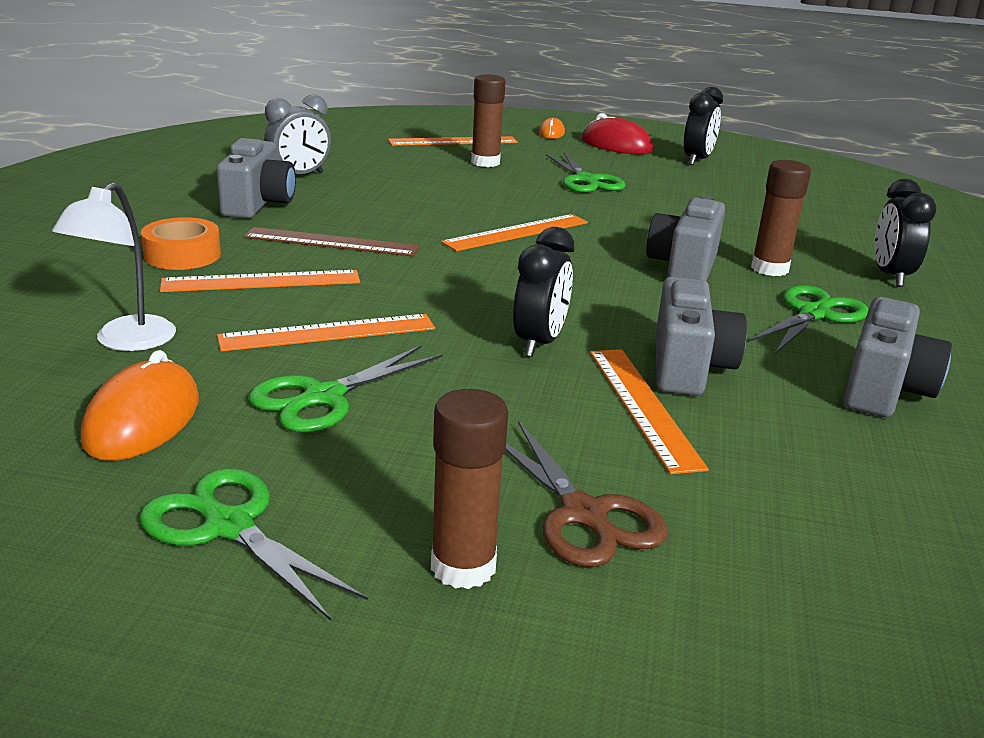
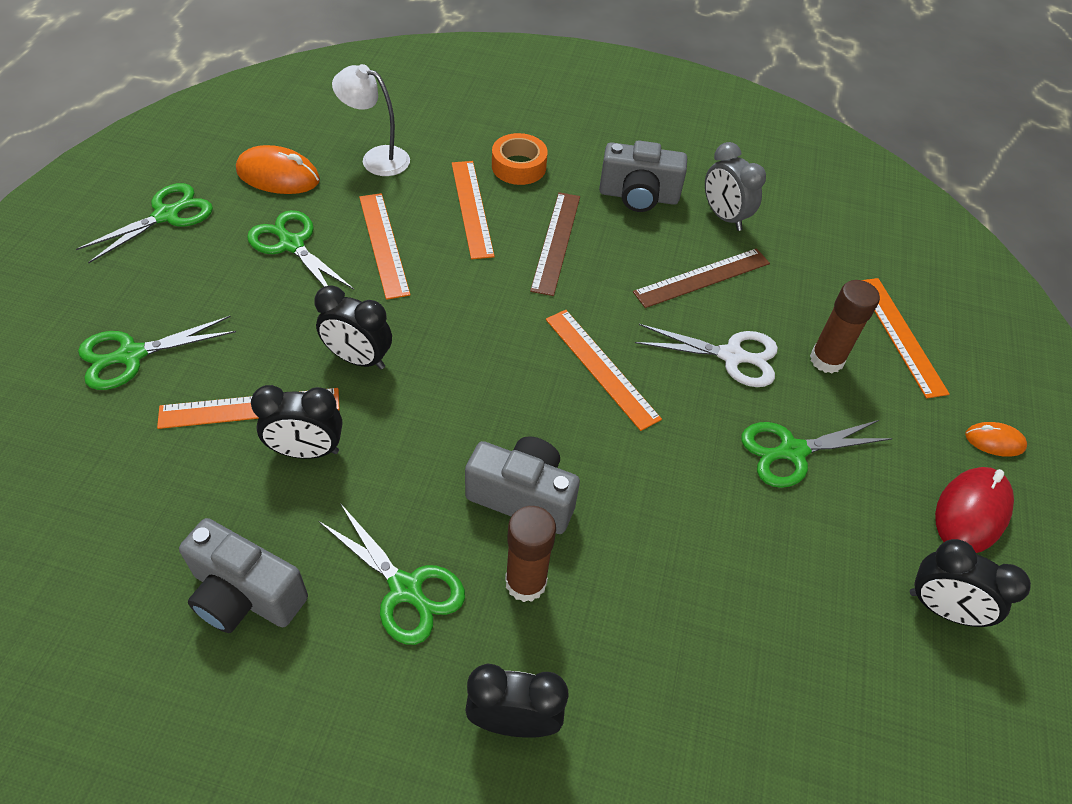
camera: 90 degrees right, 25 degrees up
brown glue stick [431,389,508,589] -> none
brown scissors [505,420,668,567] -> green scissors [78,316,236,390]
grey camera [656,276,747,396] -> black clock [251,385,342,459]
none -> brown ruler [633,248,770,308]
none -> white scissors [635,324,778,387]

